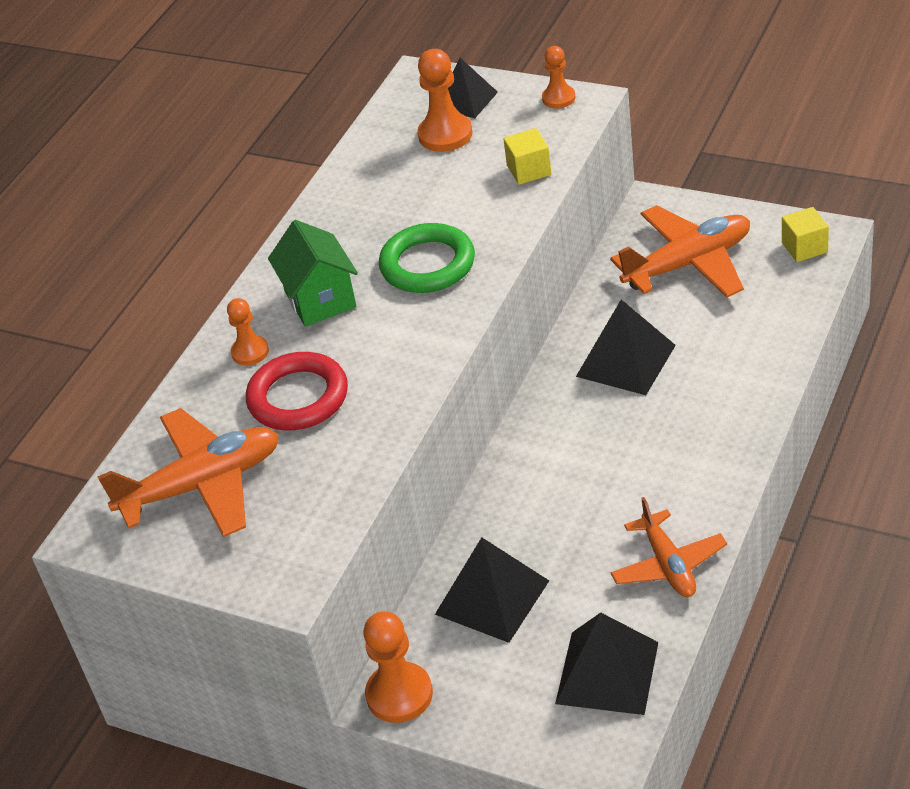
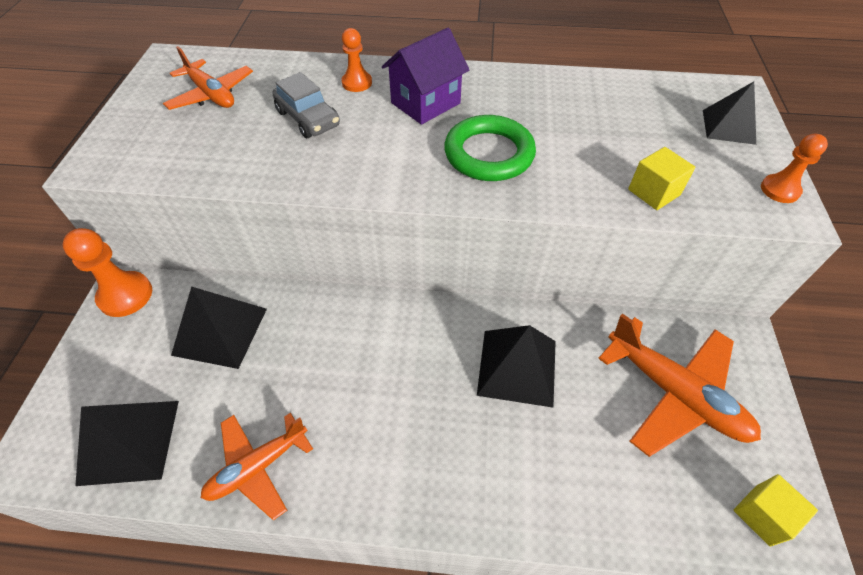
camera: 65 degrees right, 10 degrees up
orange plane [97,408,279,537] -> orange plane [163,46,253,110], size x0.65
red ring [246,352,348,430] -> grey car [272,72,340,138]
green house [268,220,358,327] -> purple house [382,28,469,125]
orange pawn [417,49,473,152] -> none

